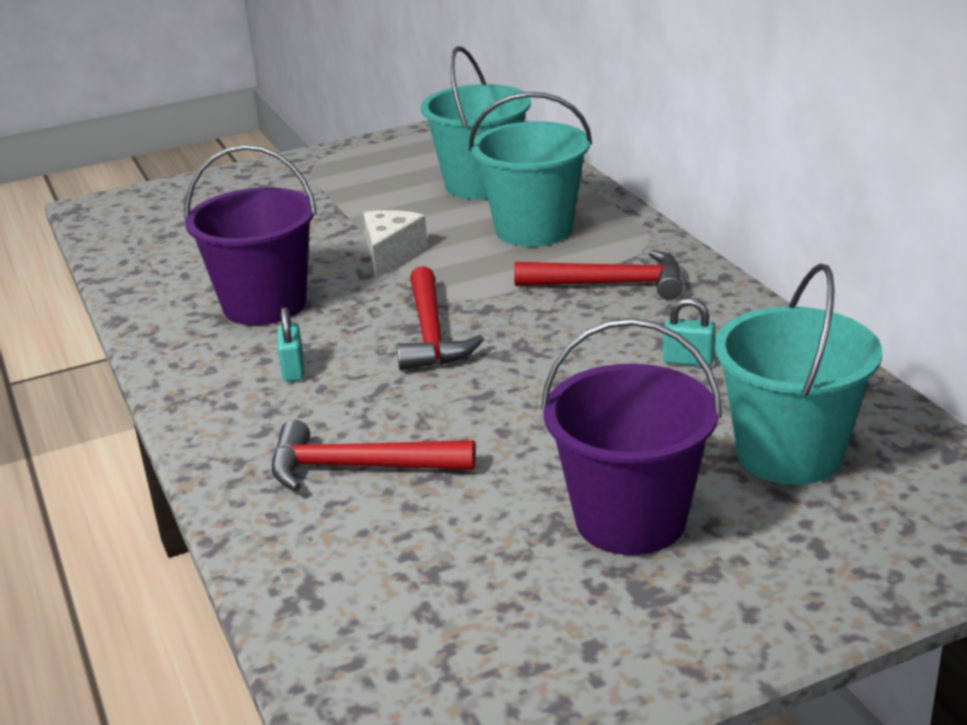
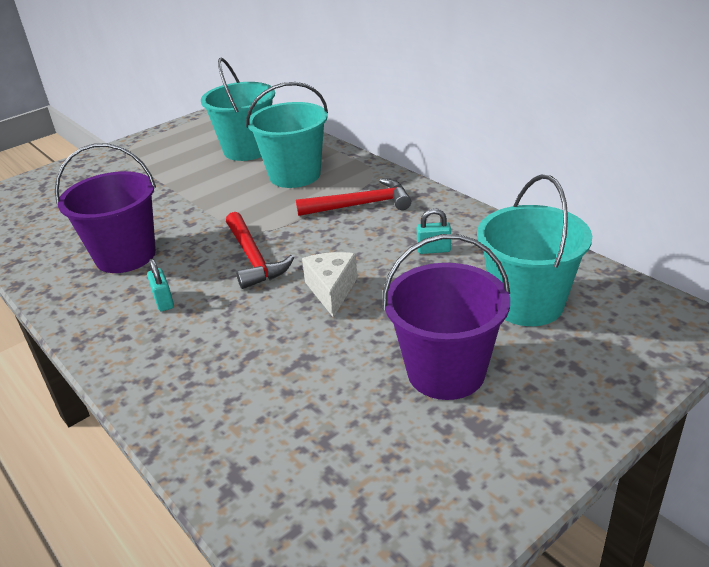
camera: 15 degrees left, 5 degrees up
red hammer [272,420,476,491] -> none
white cheese [364,210,428,279] -> white cheese moved to [302,252,358,317]

